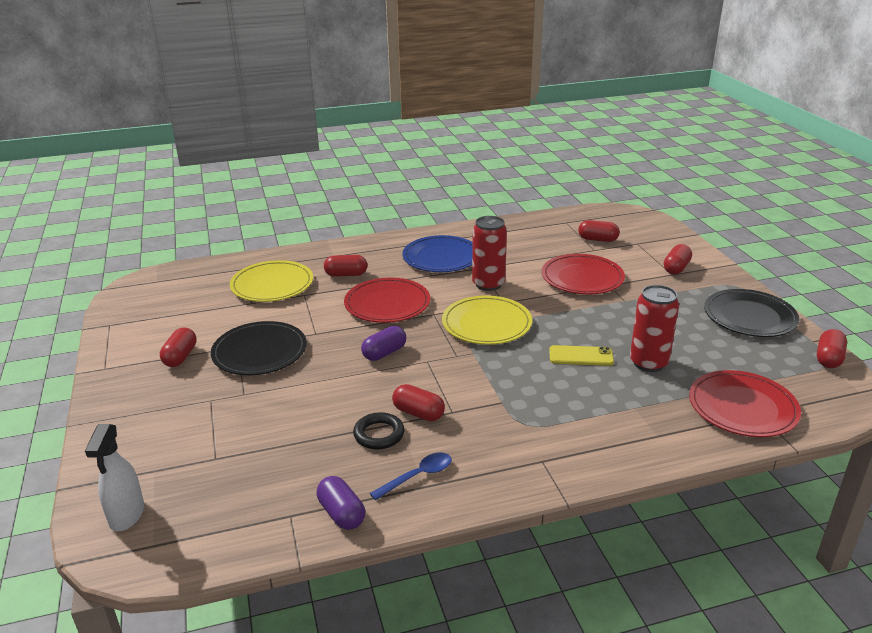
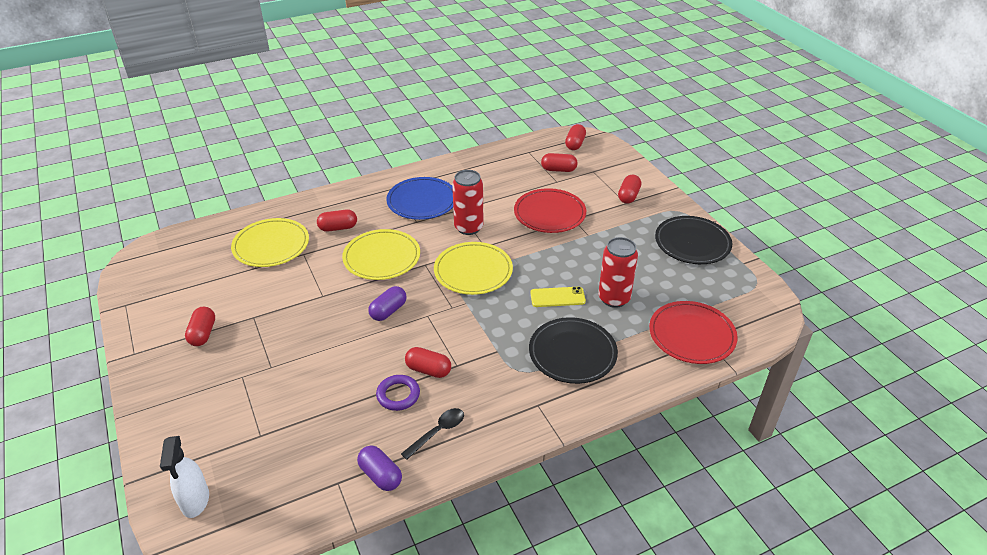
camera: 10 degrees left, 10 degrees up
black plate [211,321,307,375] -> black plate moved to [529,317,618,384]
red plate [344,278,430,323] -> yellow plate [342,229,420,280]
black ring [353,412,404,449] -> purple ring [376,375,420,411]
blue spoon [370,453,452,500] -> black spoon [401,408,464,460]
red capsule [817,329,847,368] -> red capsule moved to [565,124,586,150]

